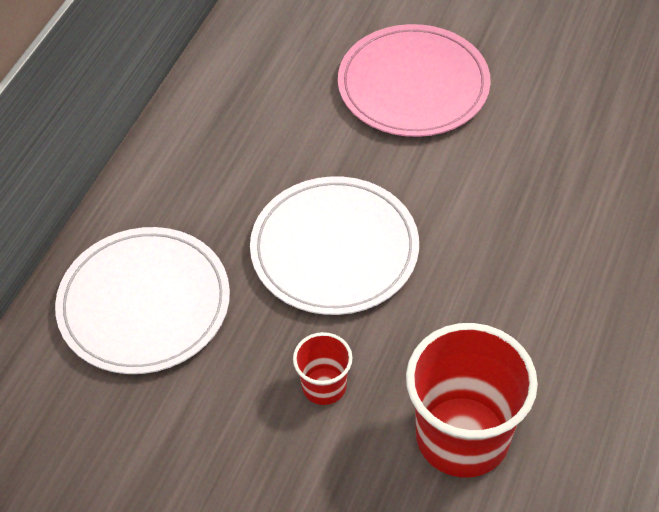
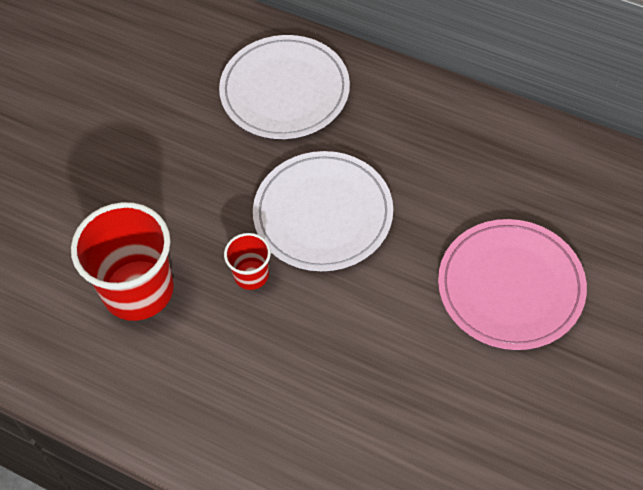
camera: 95 degrees right, 5 degrees up
red cup [293,332,353,405] -> red cup moved to [224,233,271,290]

